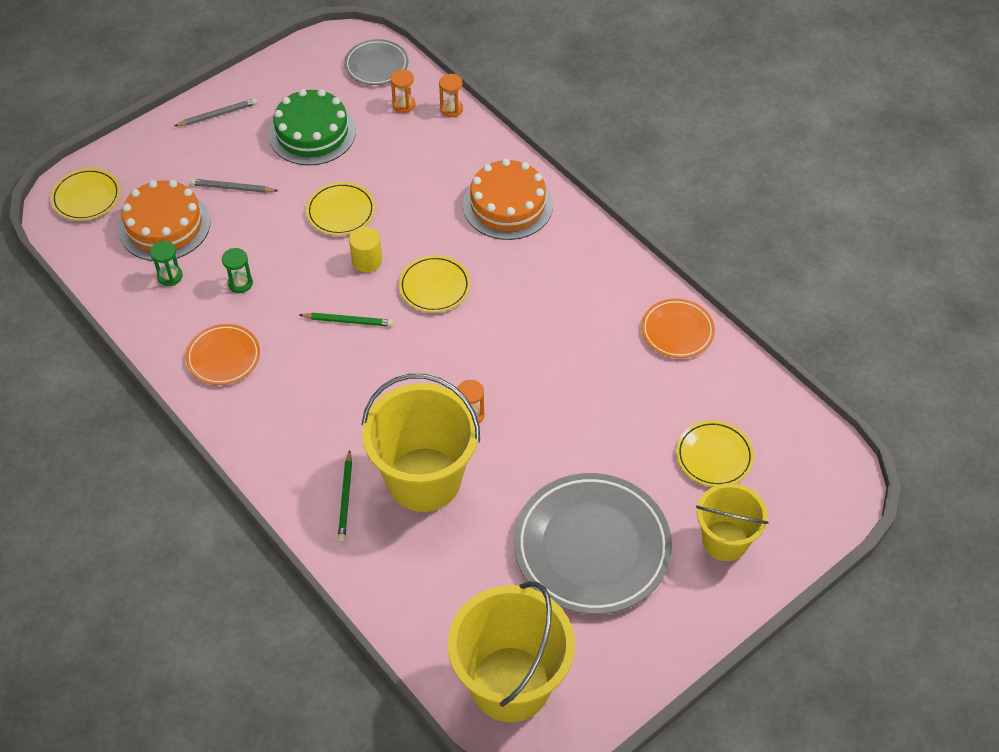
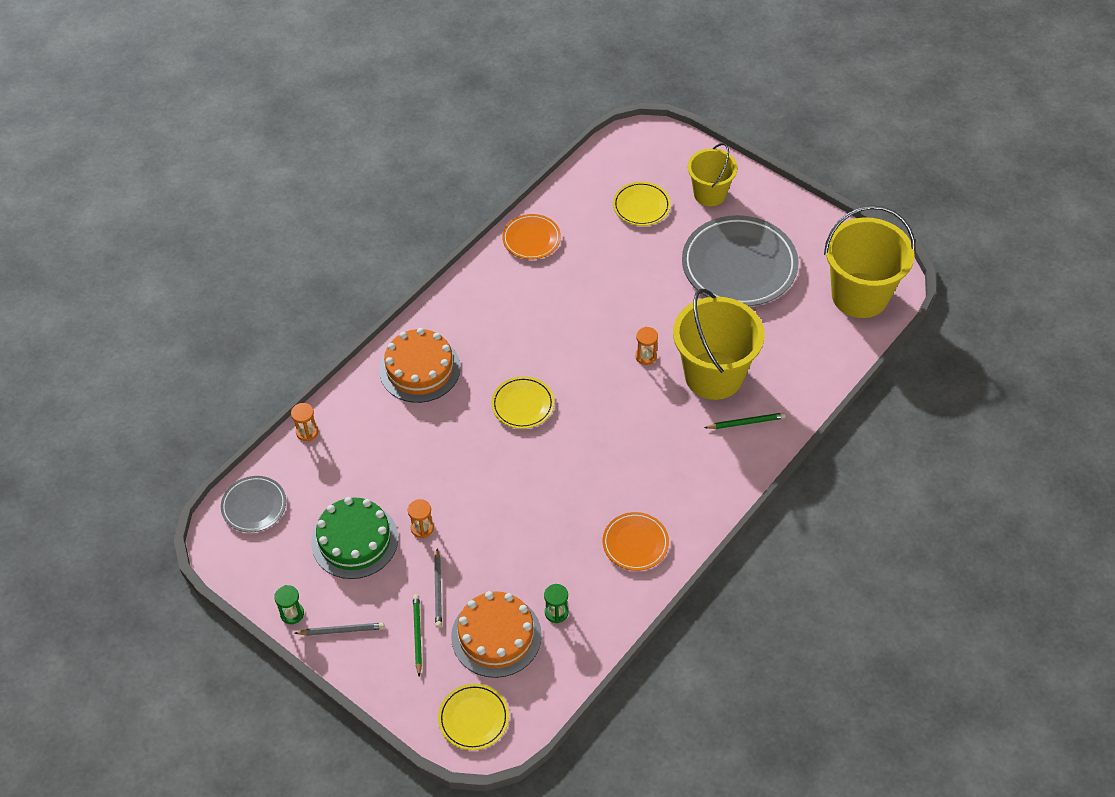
camera: 100 degrees left, 0 degrees up
grey pencil [174,98,257,126] -> grey pencil turned 120 degrees clockwise [294,623,384,636]
green hourglass [222,248,253,293] -> green hourglass moved to [274,585,304,624]
green pencil [299,313,393,327] -> green pencil moved to [413,594,422,677]
yellow plate [306,182,375,235] -> none
yellow cylinder [349,227,382,272] -> none
orange hourglass [390,69,415,113] -> orange hourglass moved to [408,499,434,538]

